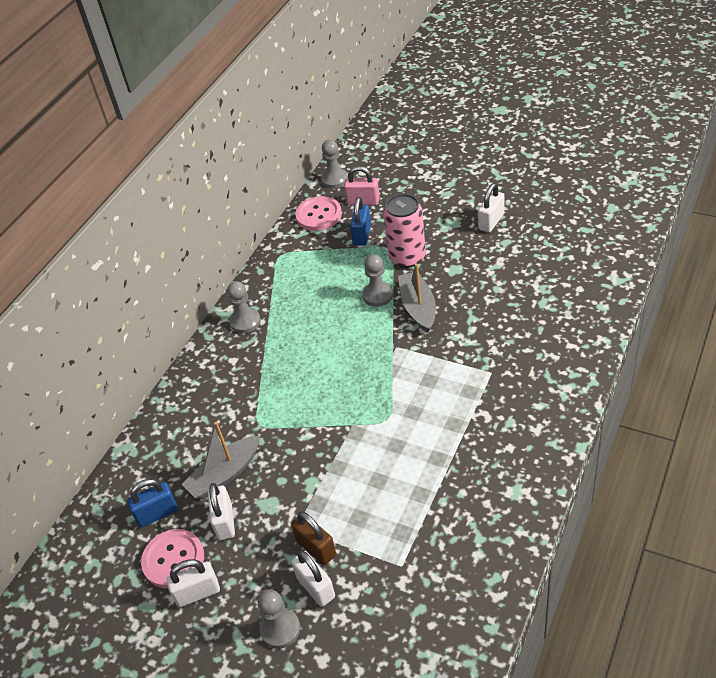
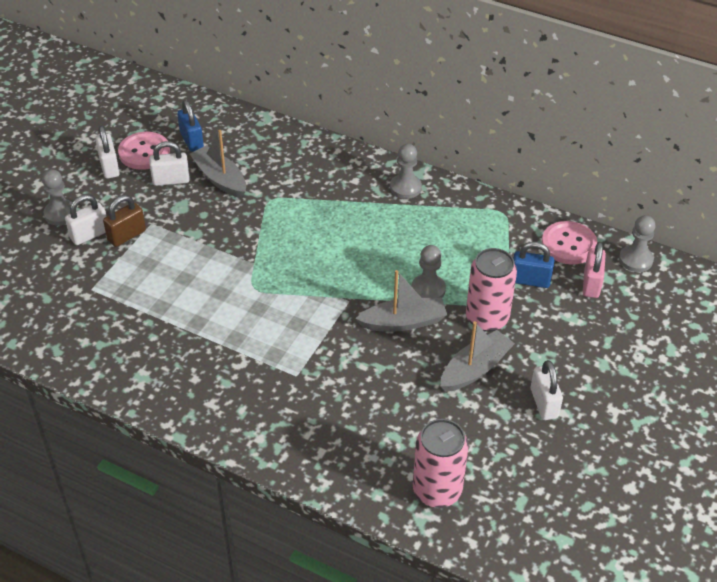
camera: 85 degrees right, 0 degrees up
white padlock [478,183,504,233] -> white padlock turned 45 degrees clockwise [531,360,563,420]
none -> pink can [413,419,469,508]
none -> grey boat [440,321,515,392]

